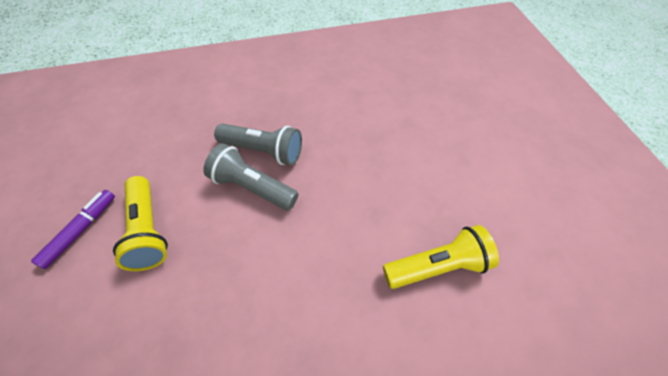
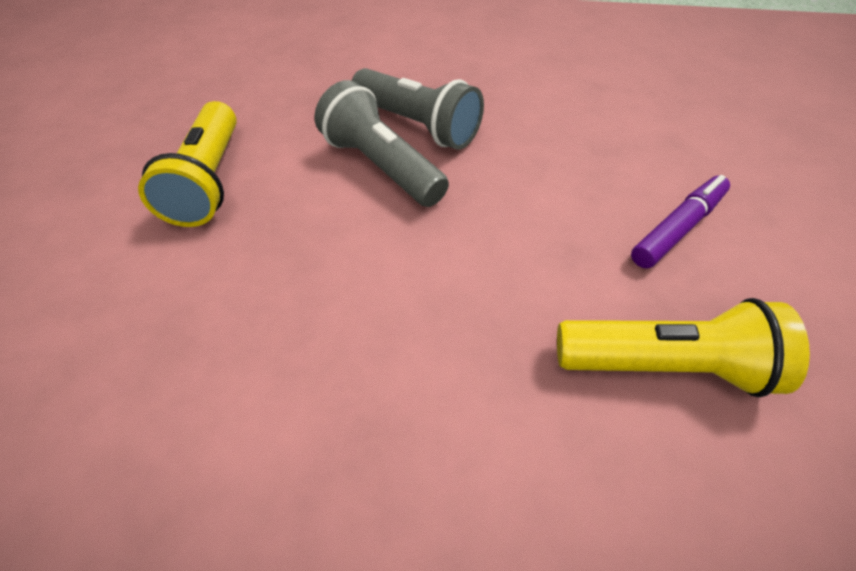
camera: 20 degrees right, 5 degrees down
purple marker [31,190,115,269] -> purple marker moved to [631,175,730,269]

